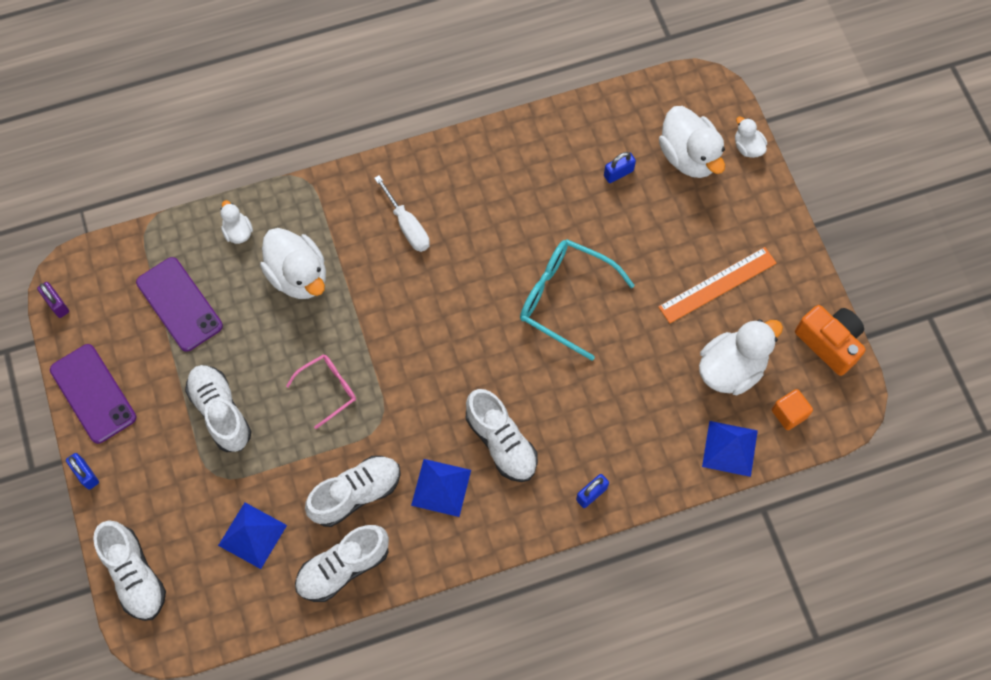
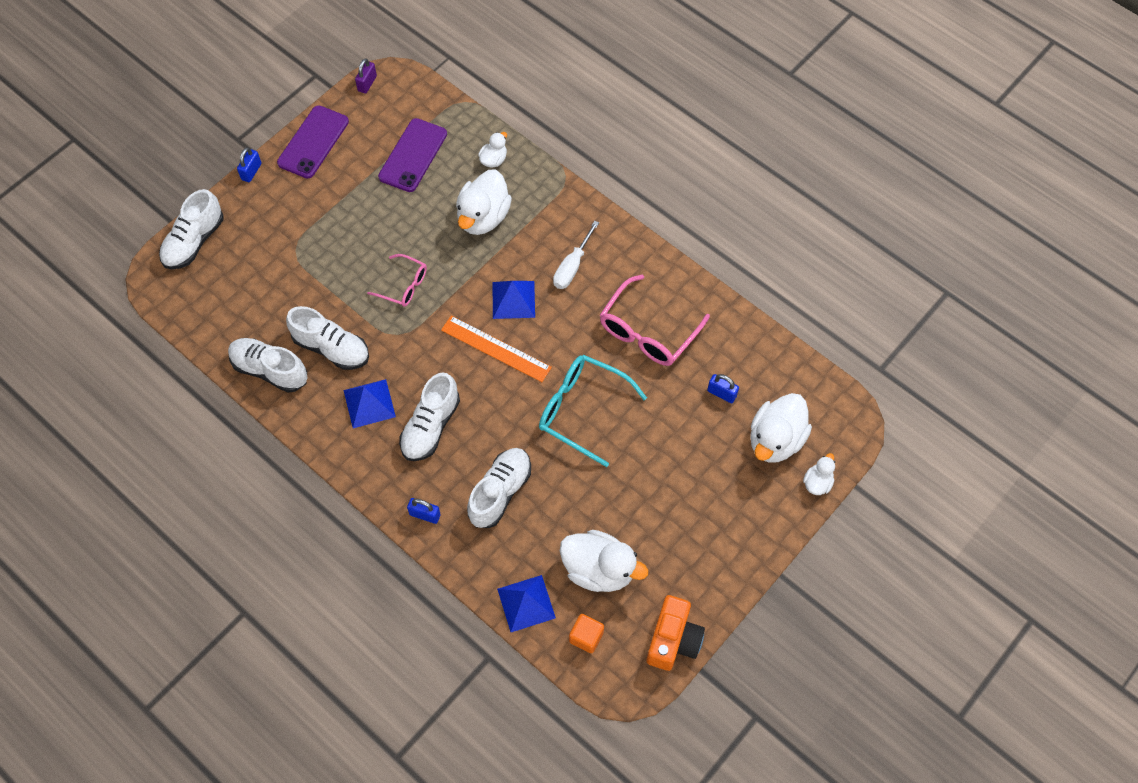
camera: 60 degrees right, 5 degrees down
white shoe [185,365,252,452] -> white shoe moved to [467,448,531,528]
blue pyramid [218,502,287,569] -> blue pyramid moved to [493,281,535,319]
turquoise glasses [520,239,635,360] -> turquoise glasses turned 60 degrees counterclockwise [539,355,647,467]
orange ruler [658,247,777,324] -> orange ruler moved to [441,316,552,382]
none -> pink glasses [600,275,710,366]

